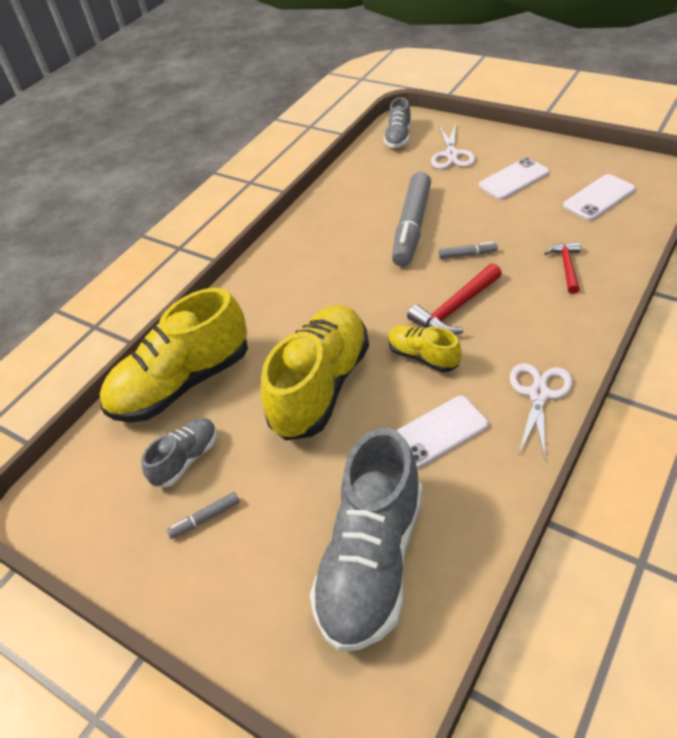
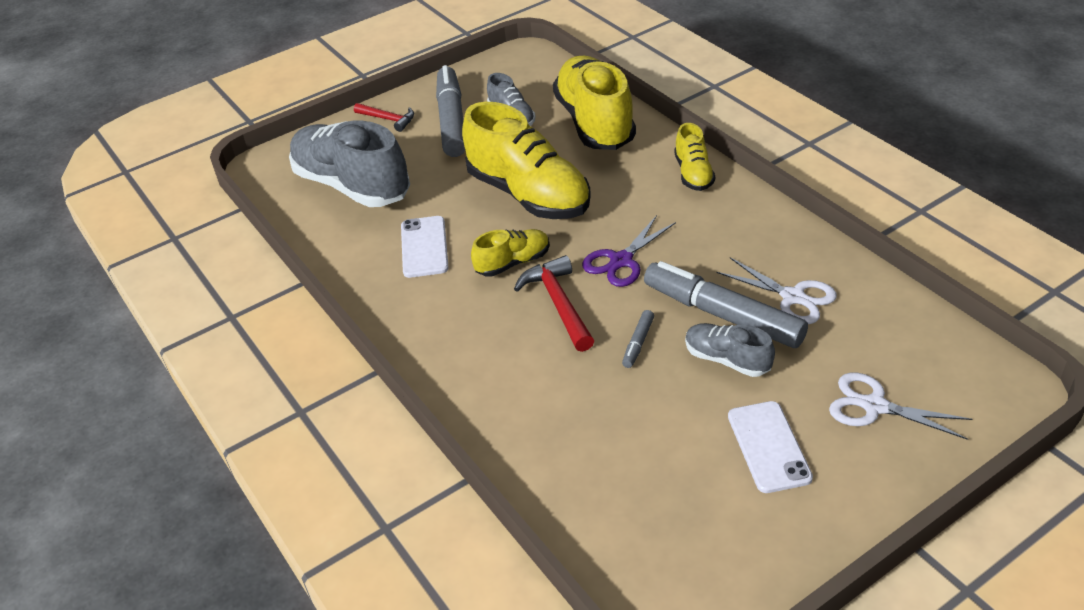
camera: 110 degrees right, 5 degrees down
grey marker [167,492,240,539] -> grey marker [436,65,465,157], size x2.36
grey shoe [384,98,411,148] -> grey shoe moved to [685,323,775,377]
white scissors [510,363,573,461] -> white scissors moved to [716,257,837,324]
red hammer [544,242,581,294] -> red hammer moved to [354,103,414,132]
white phone [563,174,636,221] -> none
none -> purple scissors [582,215,676,287]
none -> yellow shoe [674,123,715,191]

